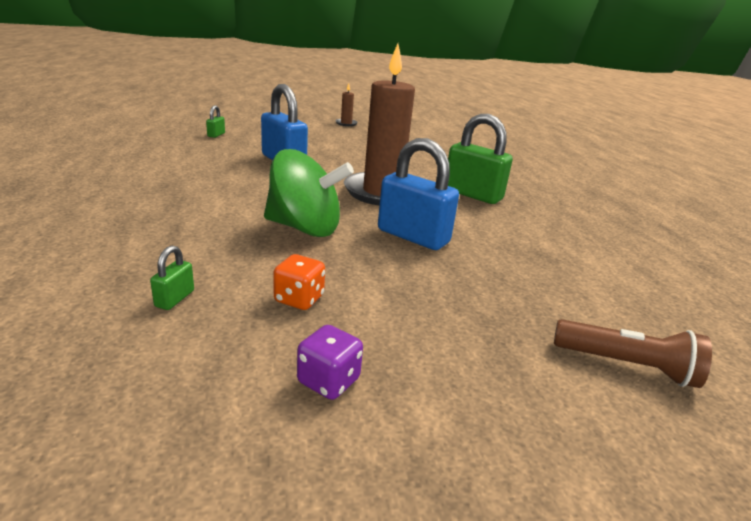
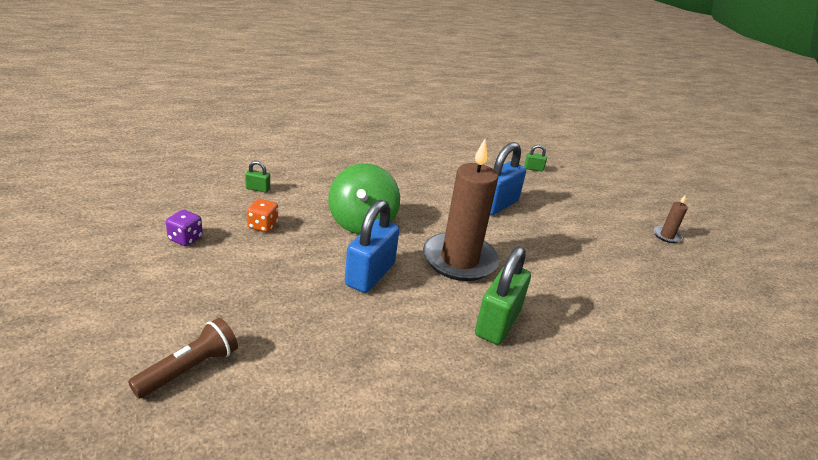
camera: 80 degrees right, 5 degrees up
brown flashlight [554,319,712,388] -> brown flashlight turned 150 degrees counterclockwise [128,318,238,399]

